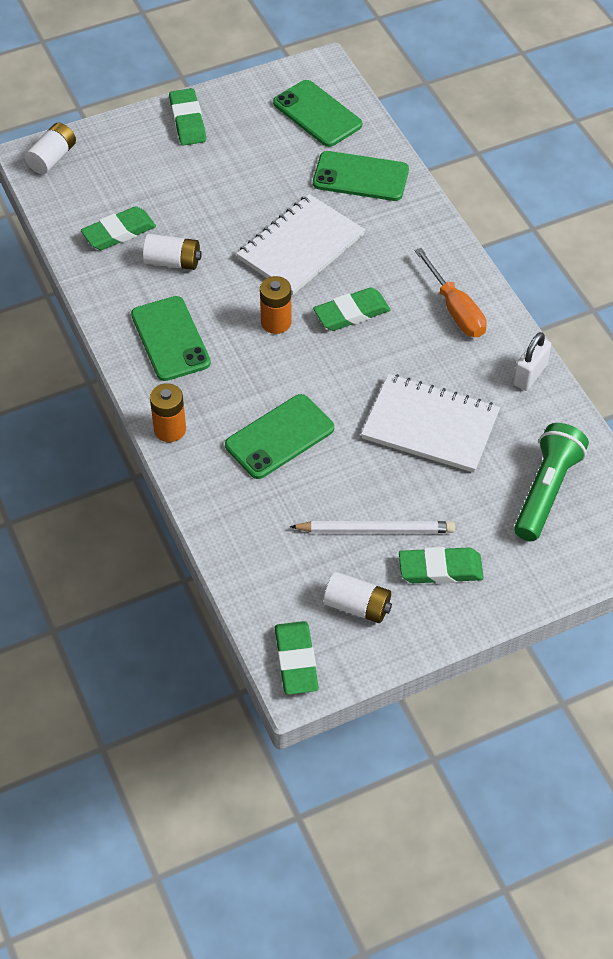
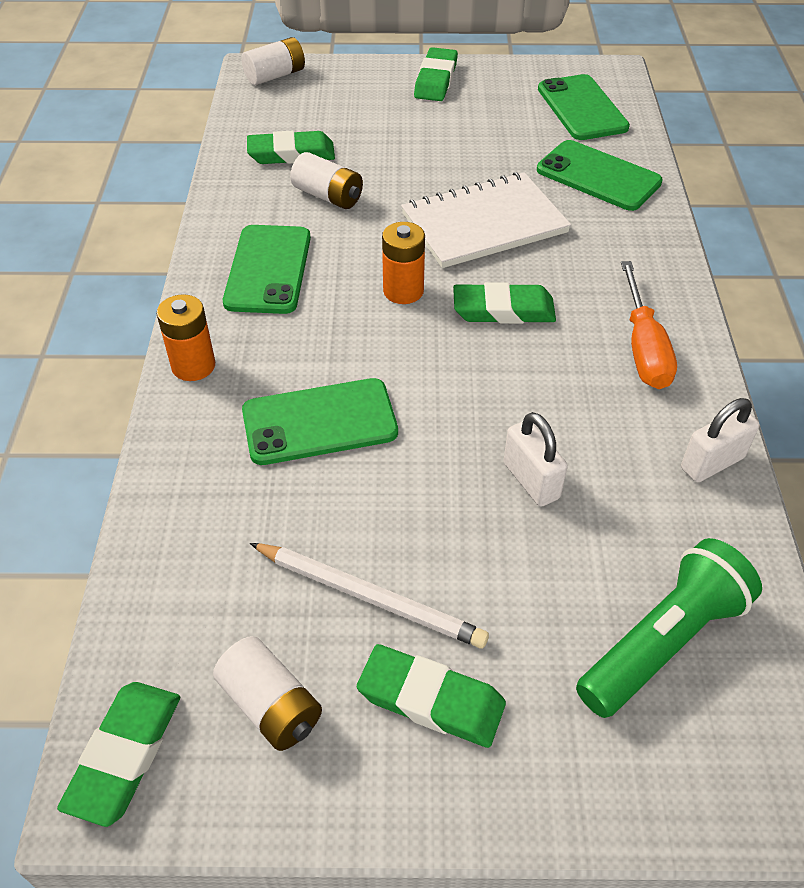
camera: 25 degrees right, 5 degrees down
white notebook [361,374,500,473] -> white padlock [504,412,568,507]

